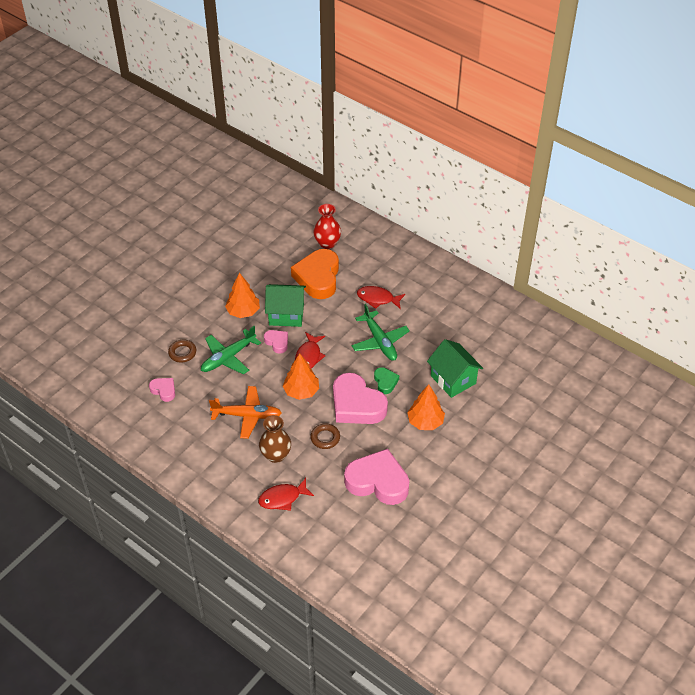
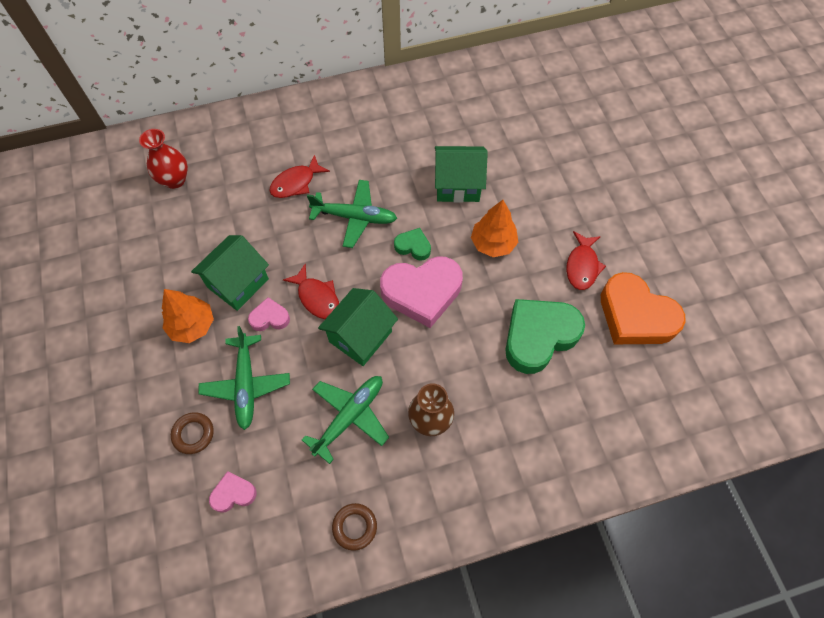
camera: 55 degrees left, 15 degrees up
orange plane [209,386,282,439] -> green plane [302,376,389,464]
red fish [258,478,314,511] -> red fish moved to [566,231,606,290]
orange tree [283,353,319,400] -> green house [318,288,398,366]
orange heart [291,249,339,299] -> orange heart moved to [601,272,686,344]
brown ring [310,423,340,449] -> brown ring moved to [332,503,377,551]
pink heart [344,449,409,505] -> green heart [505,299,585,374]

